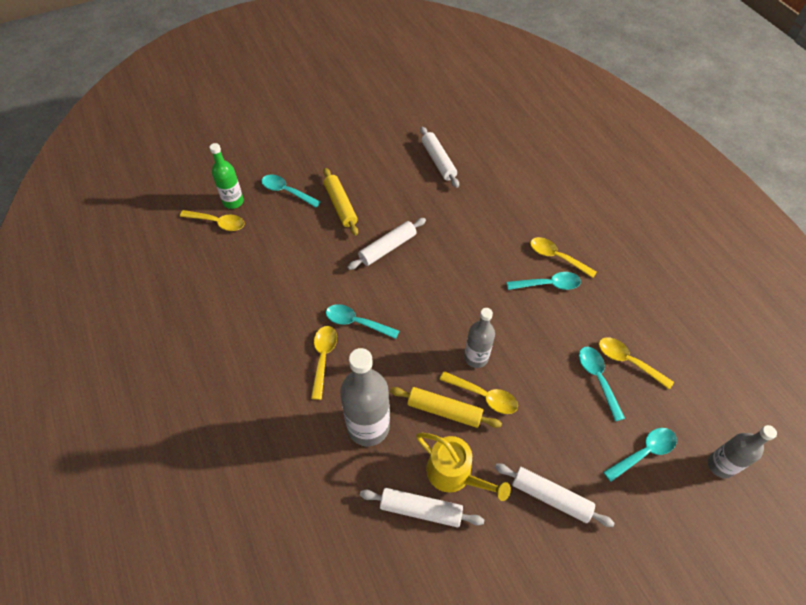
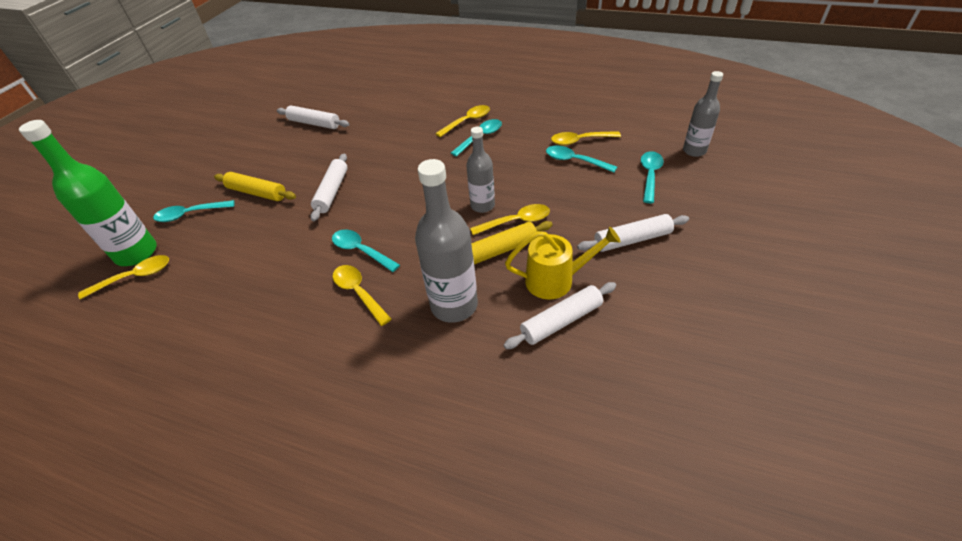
camera: 40 degrees left, 10 degrees down
green bottle [210,143,244,209] -> green bottle [19,120,157,266], size x1.62
turquoise spoon [326,304,399,339] -> turquoise spoon turned 60 degrees clockwise [332,229,400,272]
yellow spoon [530,237,597,278] -> yellow spoon turned 150 degrees clockwise [435,105,490,137]

